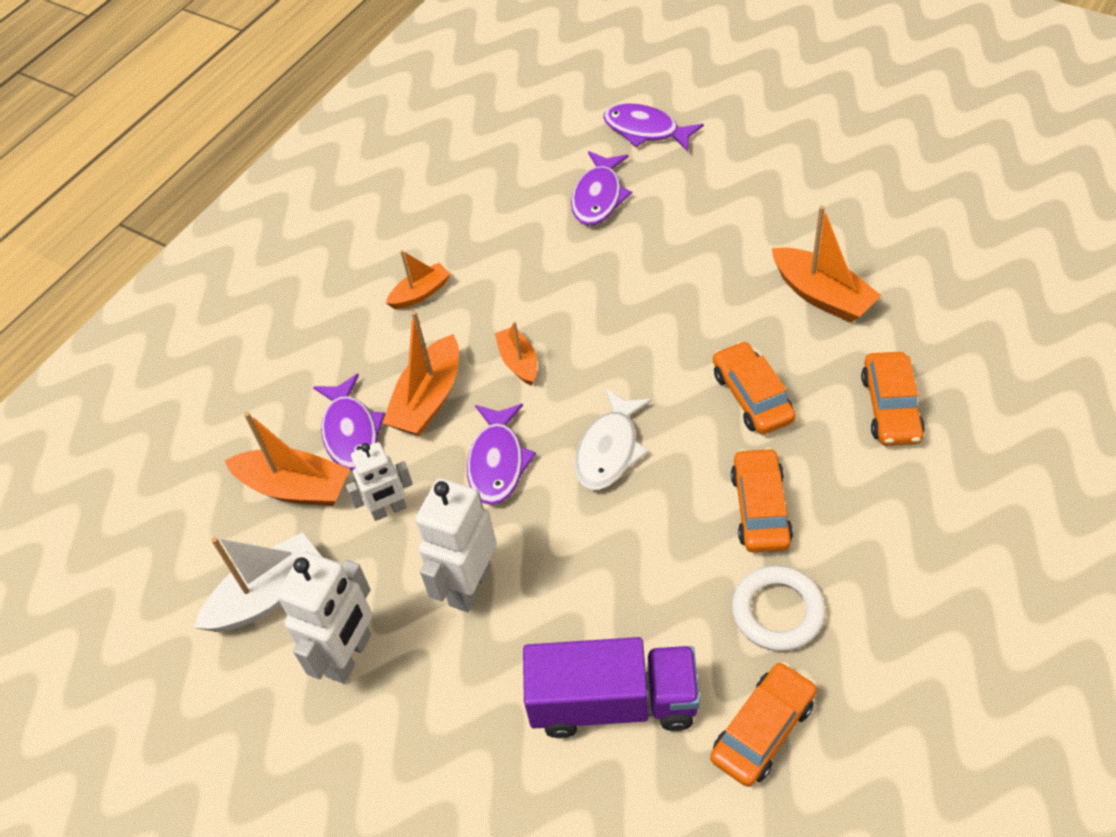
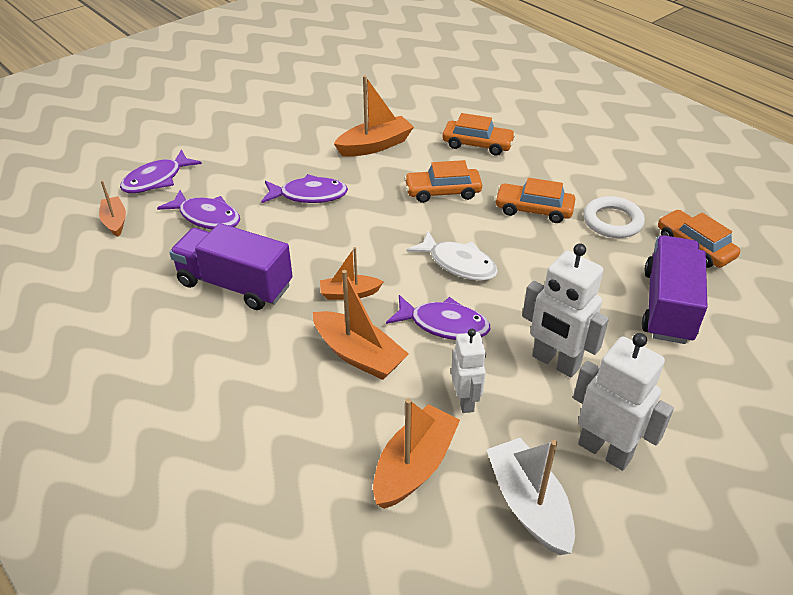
camera: 80 degrees left, 10 degrees down
purple fish [313,374,385,470] -> purple fish moved to [261,174,348,203]
orange boat [386,250,451,309] -> orange boat moved to [99,180,126,237]
none -> purple truck [169,223,293,310]

